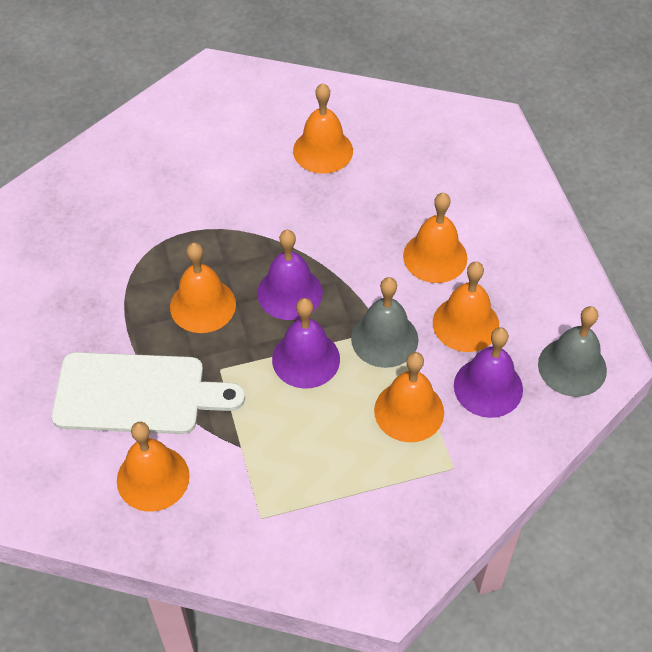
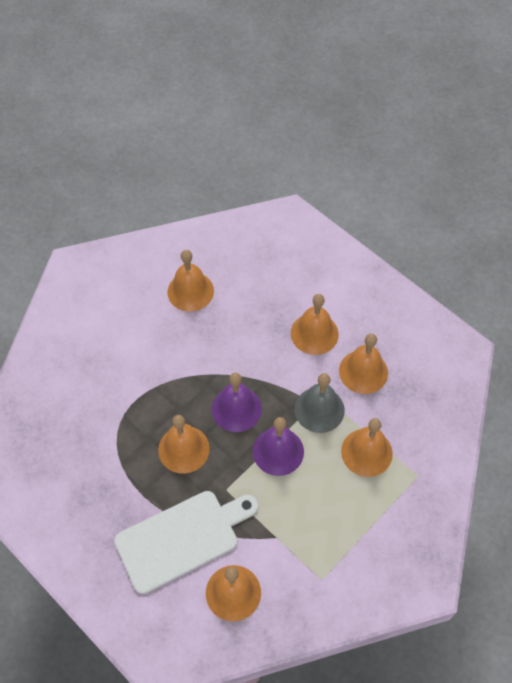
camera: 30 degrees left, 5 degrees up
purple bell [454,327,523,418] -> none
grey bell [538,306,607,397] -> none

